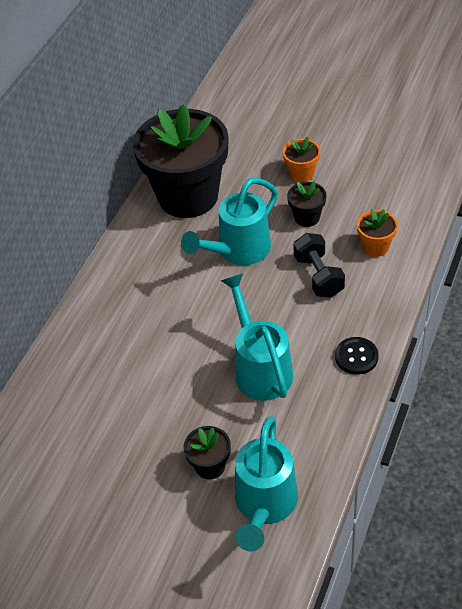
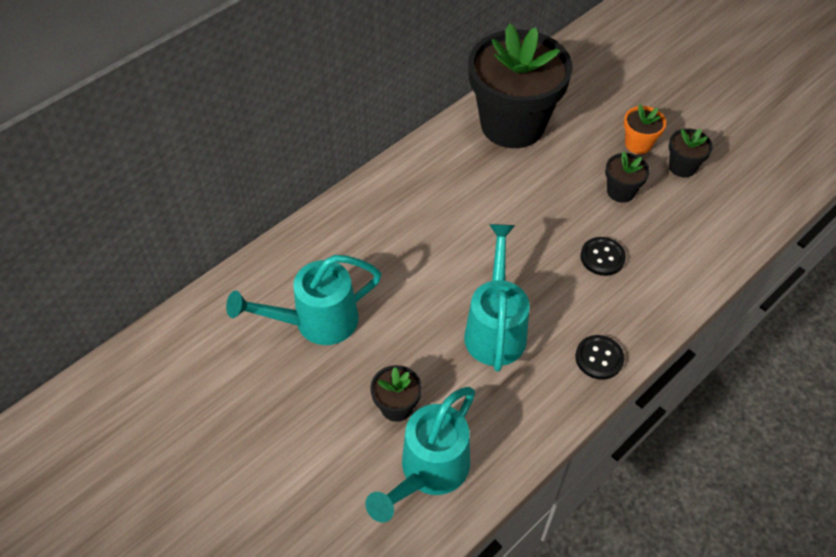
camera: 20 degrees right, 5 degrees up
turquoise watering can [181,178,278,265] -> turquoise watering can moved to [226,255,381,345]
black dumbbell [293,233,345,298] -> black button [581,237,626,276]
orange flower pot [357,209,398,257] -> none
none -> black flower pot [669,128,713,177]

